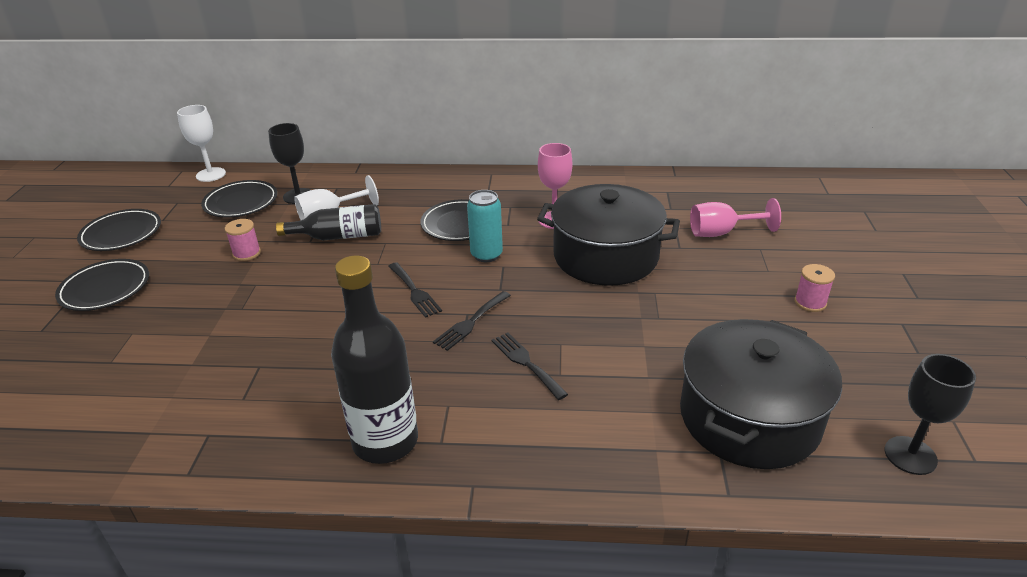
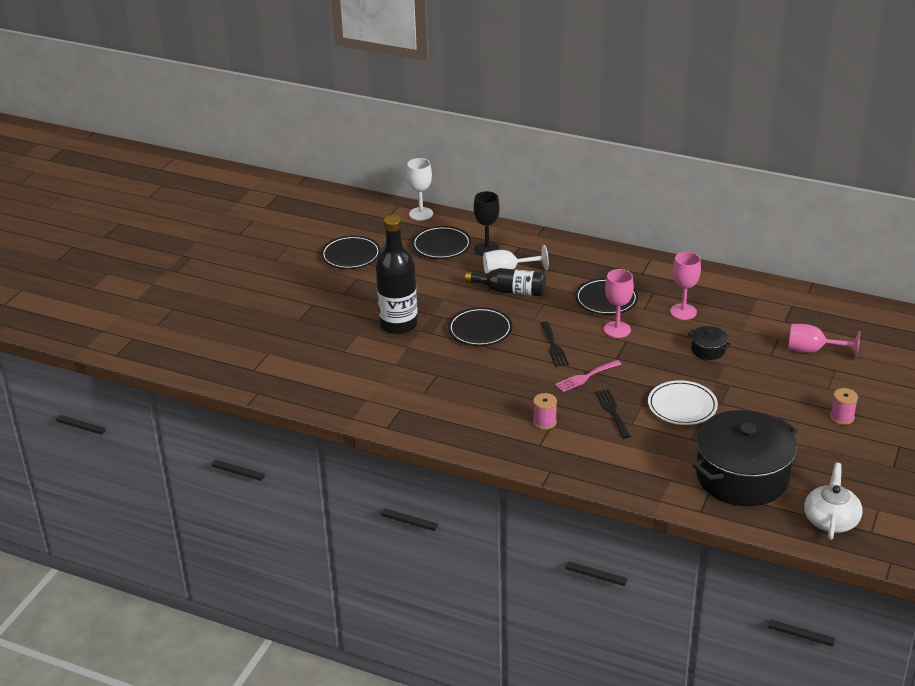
camera: 20 degrees right, 0 degrees up
black plate [55,259,149,311] -> black plate moved to [448,307,513,346]
pink spool [225,219,261,261] -> pink spool moved to [533,393,557,430]
black bottle [331,255,418,464] -> black bottle moved to [376,215,418,334]
black fork [433,291,511,351] -> pink fork [555,360,622,392]
turquoise can [467,190,503,262] -> pink goblet [604,269,634,338]
black pot [537,184,680,286] -> black pot [688,326,731,360], size x0.41
black goblet [885,354,976,475] -> white teapot [804,463,863,540]
none -> white plate [648,380,718,425]

